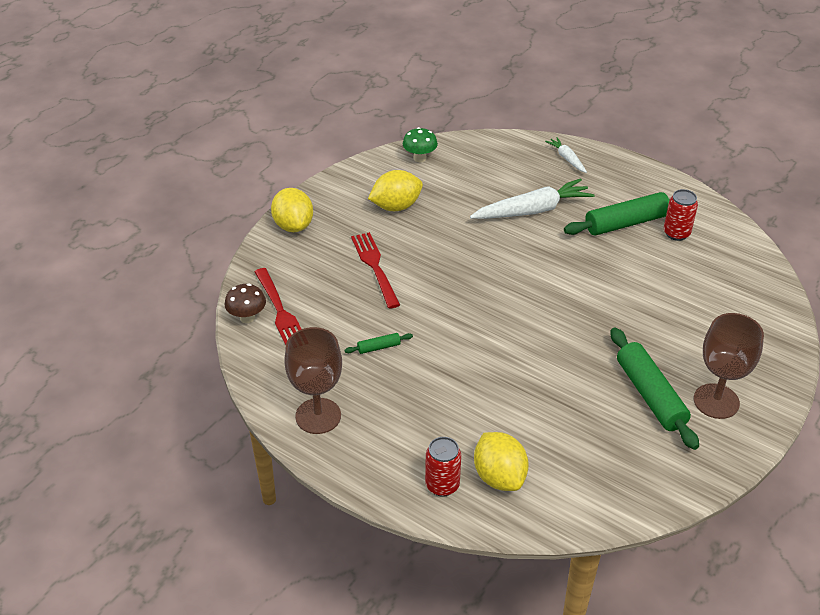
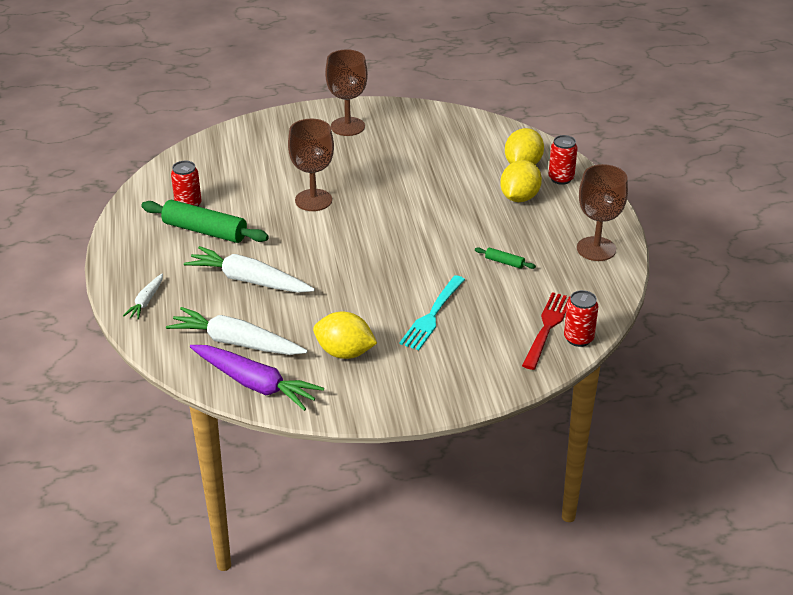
camera: 135 degrees left, 5 degrees down
brown mushroom [224,284,266,323] -> red can [564,290,598,347]
yellow lemon [271,188,313,232] -> yellow lemon moved to [500,160,542,202]
red fork [351,232,400,309] -> turquoise fork [399,275,465,350]
green mushroom [403,127,438,162] -> purple carrot [190,345,324,411]
green rolling pin [611,328,699,450] -> none
none -> white carrot [166,307,308,355]
none -> brown goblet [288,119,334,211]

